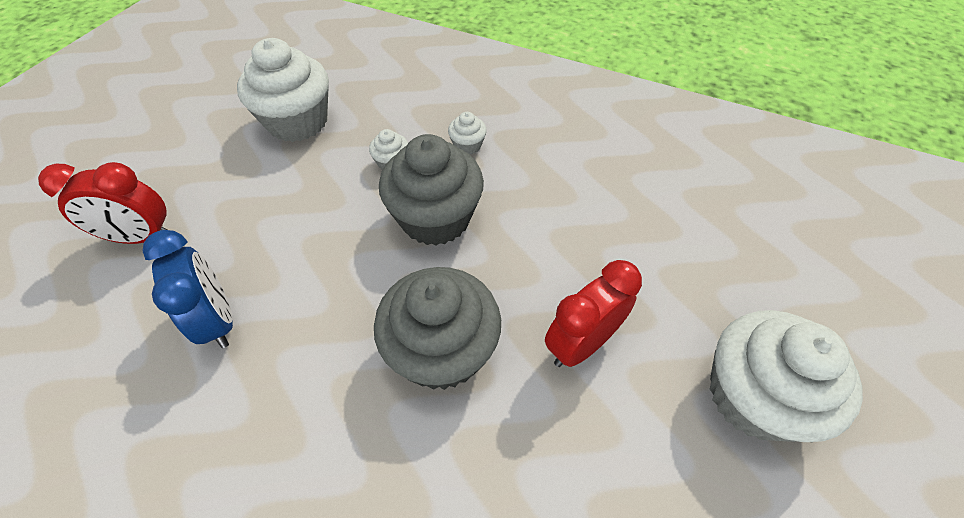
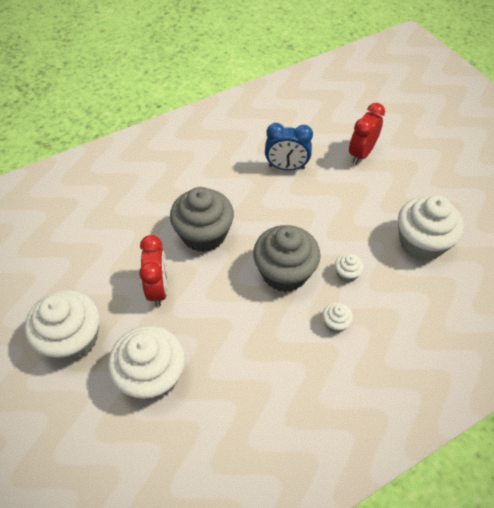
camera: 125 degrees right, 0 degrees up
none -> white cupcake [108,326,185,401]

